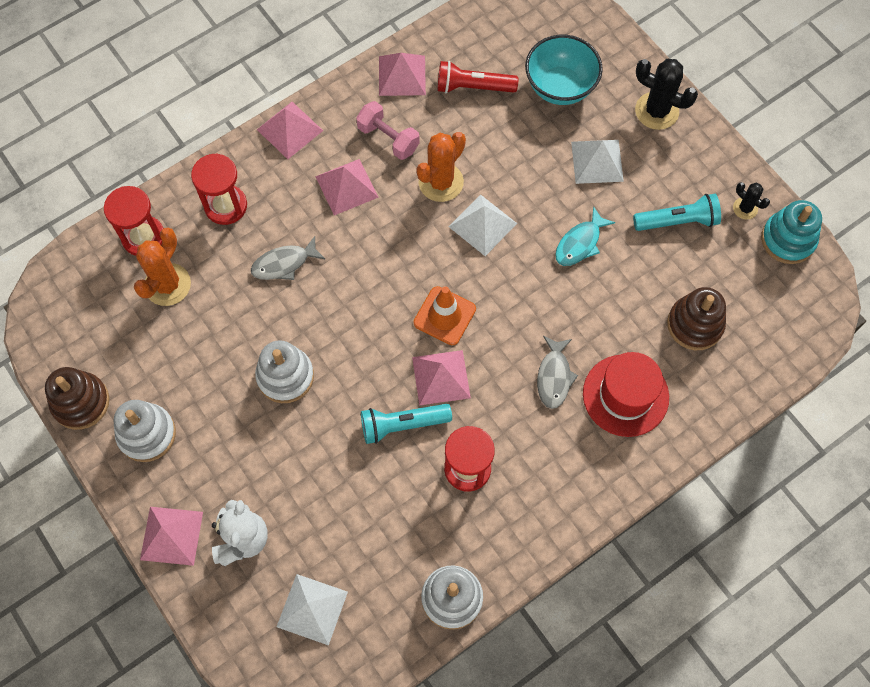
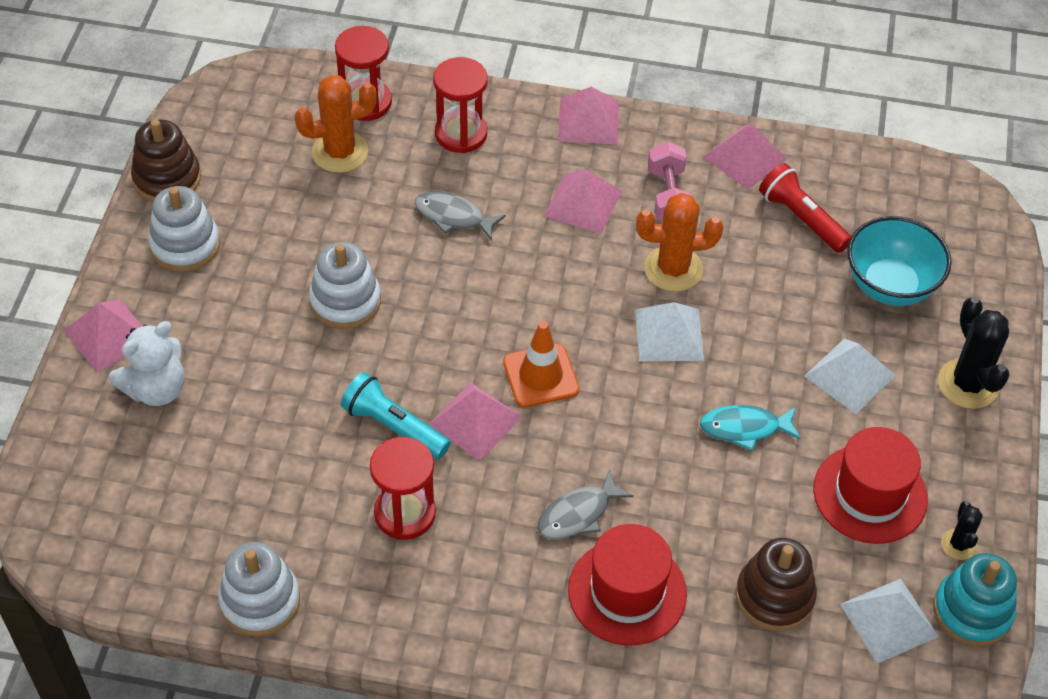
camera: 45 degrees right, 15 degrees down
white pyramid [277,574,348,646] -> white pyramid moved to [840,578,939,664]
turquoise flashlight [633,194,721,231] -> red hat [813,427,928,544]

